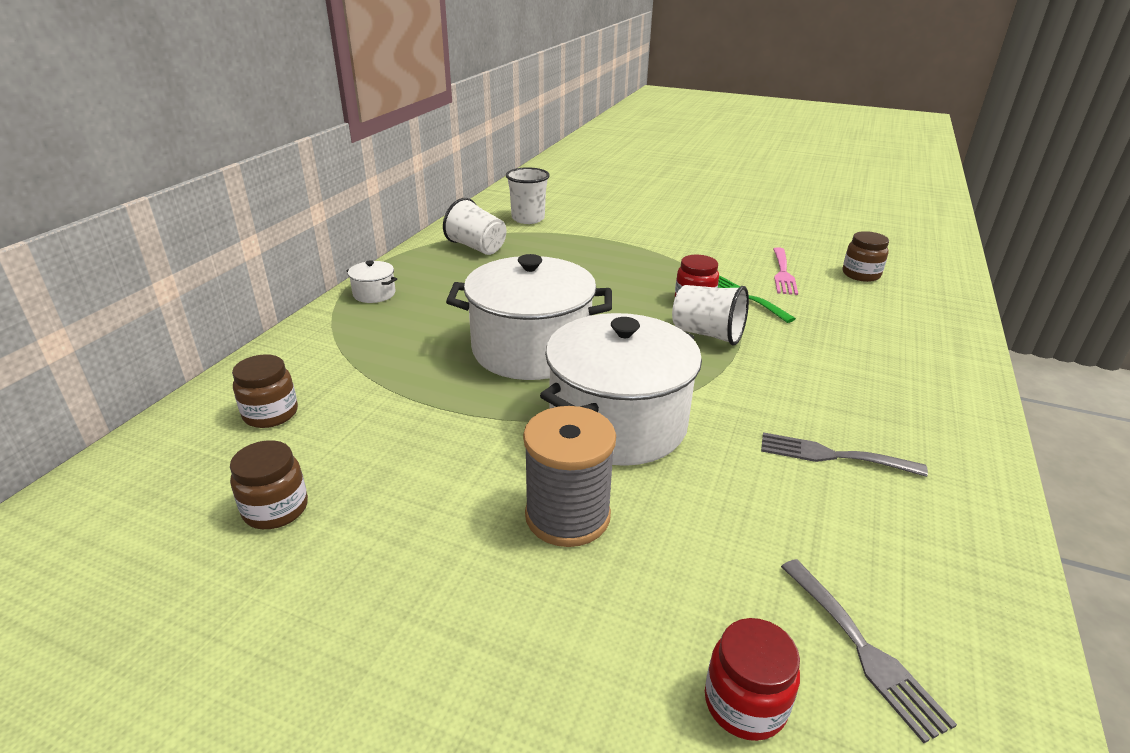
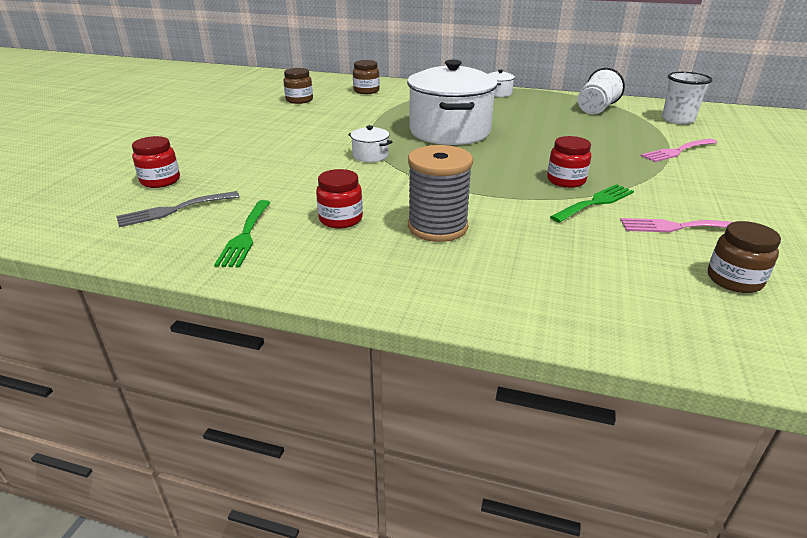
camera: 85 degrees right, 0 degrees up
grey spool [523,406,616,547] -> grey spool moved to [408,145,473,242]
white pot [540,313,702,466] -> white pot [348,125,392,162], size x0.40
white cup [672,285,749,345] -> none
grey fork [761,432,928,477] -> red jar [316,169,363,229]
none -> green fork [214,200,271,268]
none -> pink fork [641,139,717,162]

